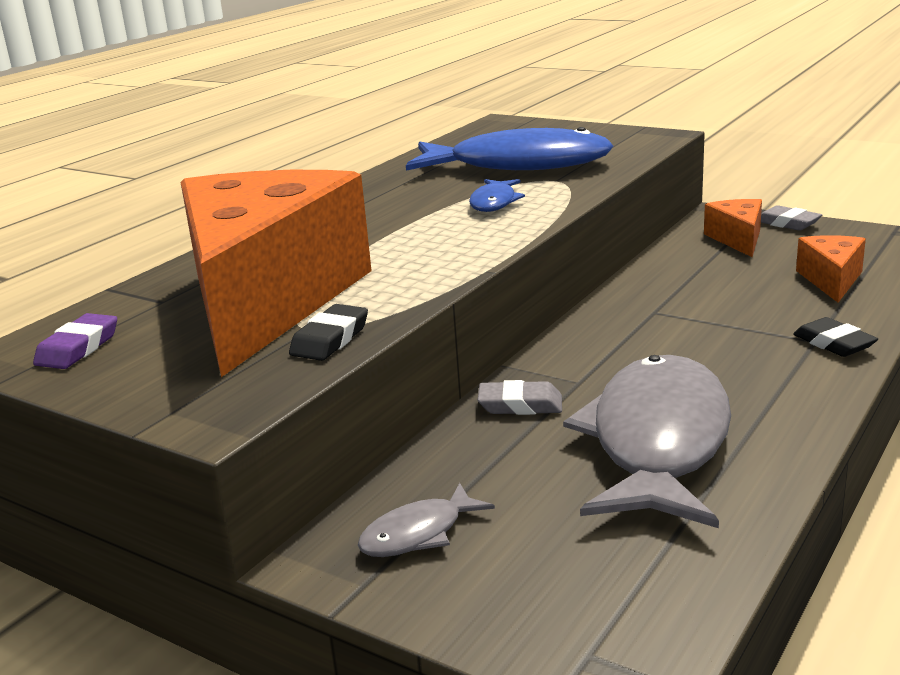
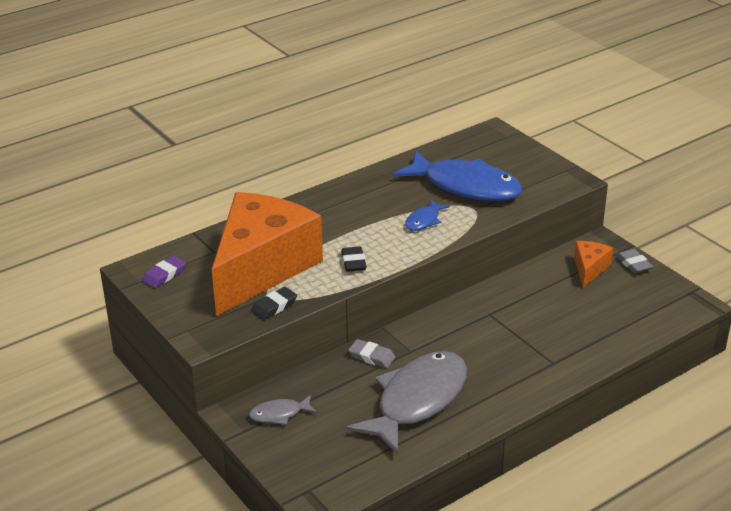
camera: 20 degrees right, 10 degrees up
black eraser [793,317,878,357] -> black eraser moved to [341,246,367,272]
orange cheese [796,235,866,303] -> none

